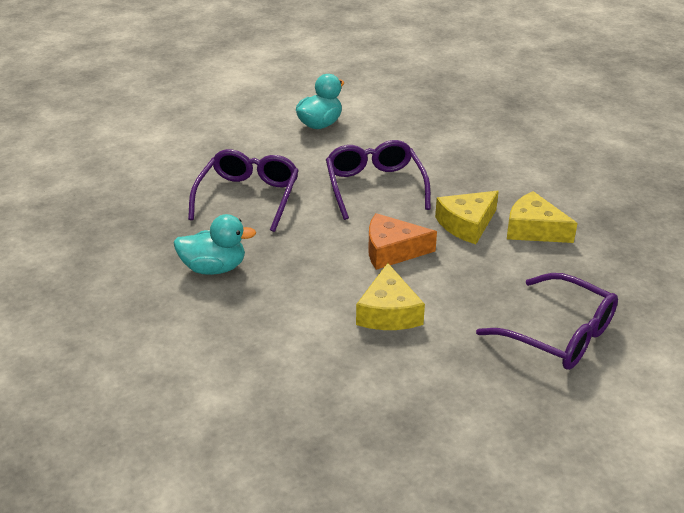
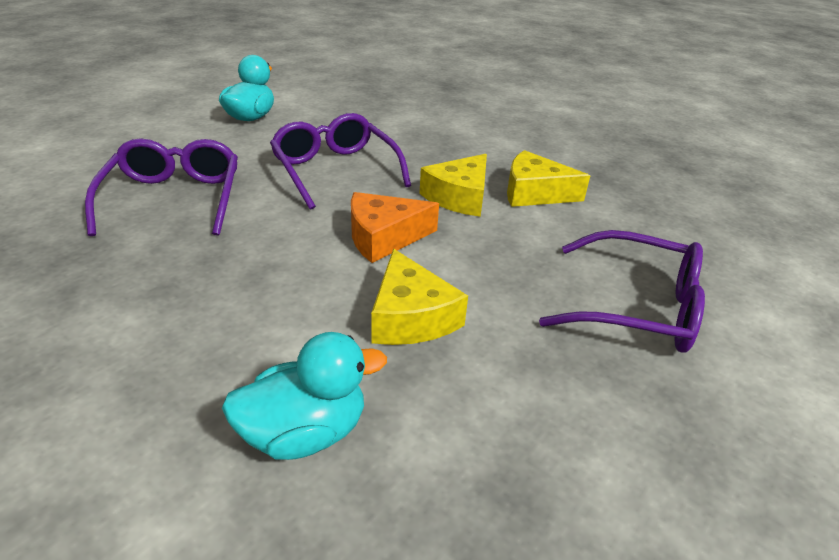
camera: 20 degrees left, 0 degrees up
turquoise duck [173,214,256,275] -> turquoise duck moved to [222,332,387,460]

